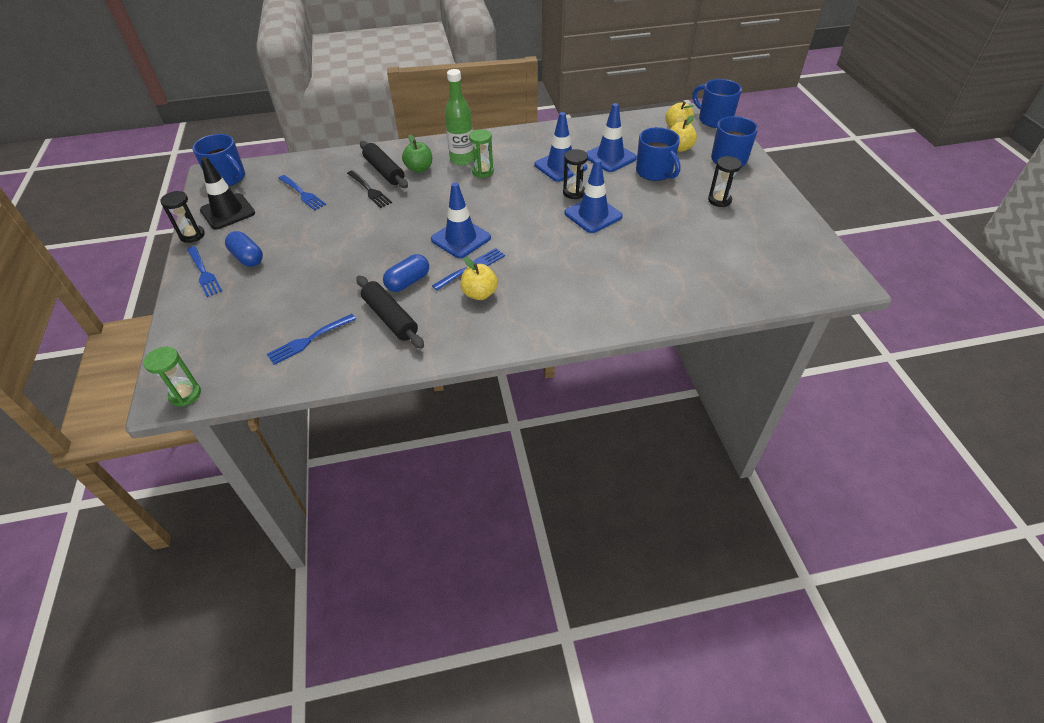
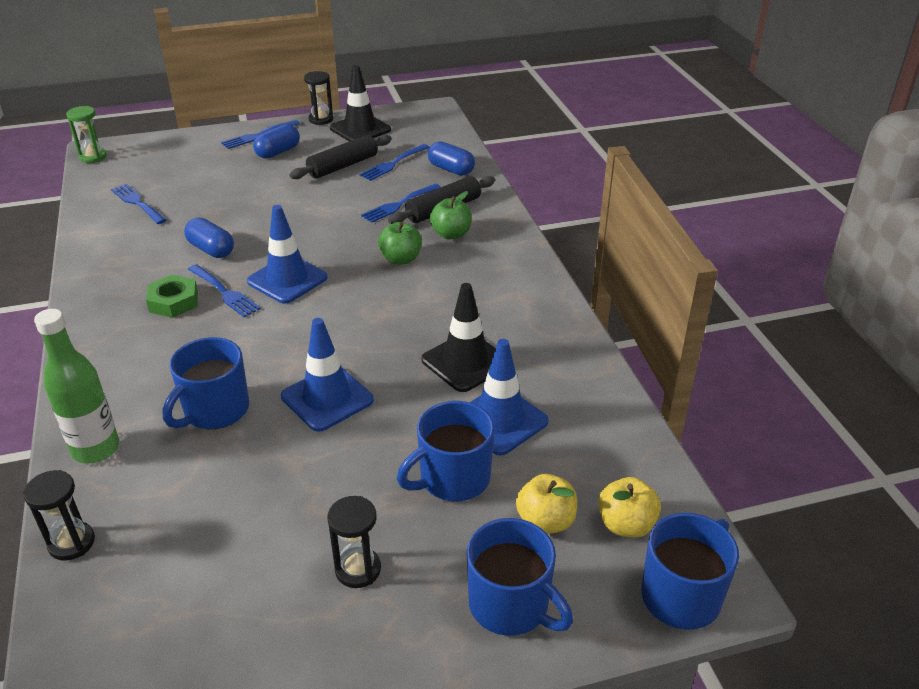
camera: 85 degrees right, 10 degrees down
blue mug [192,134,245,186] -> blue mug moved to [163,337,249,429]
black fork [347,170,392,208] -> blue fork [361,184,441,223]
black rolling pin [356,276,424,349] -> black rolling pin moved to [289,135,392,179]
green bottle [445,69,474,165] -> green bottle moved to [34,309,119,463]
yellow apple [460,257,498,300] -> green nut [146,275,198,318]
green hourglass [469,129,494,178] -> none
blue traffic cone [534,112,587,182] -> black traffic cone [422,283,496,392]
black hourglass [563,149,588,199] -> black hourglass moved to [23,470,95,561]
none -> green apple [378,222,422,265]
none -> blue capsule [428,141,475,175]

